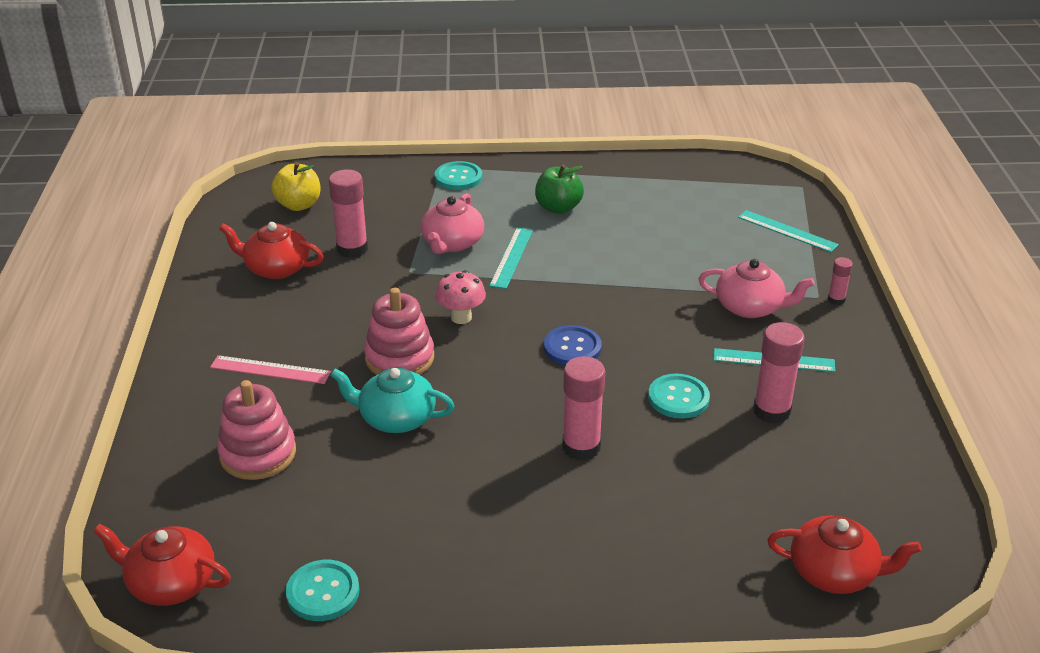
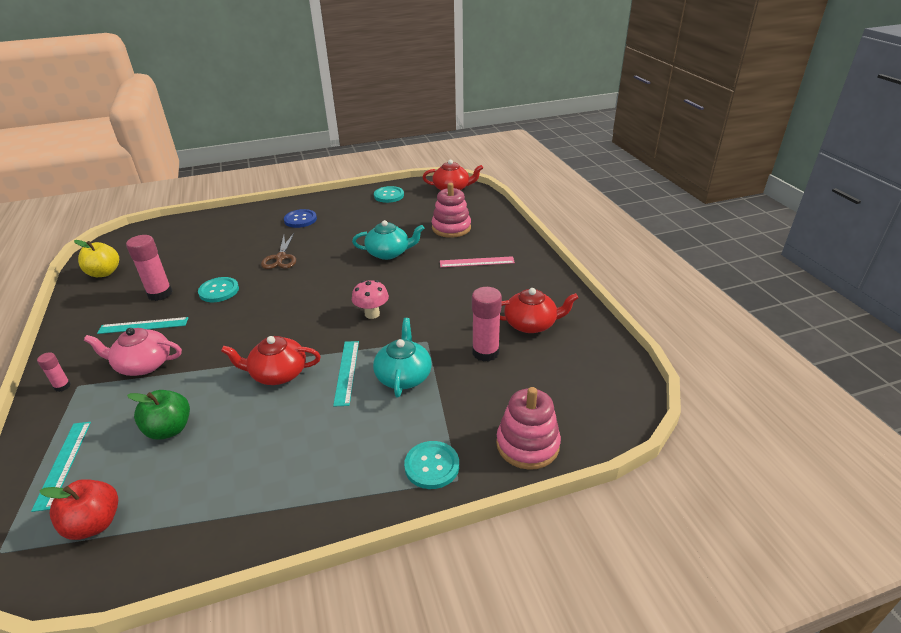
camera: 165 degrees right, 0 degrees up
yellow apple [271,162,321,211] -> yellow apple moved to [74,240,119,277]
pink stacking toy [364,288,434,375] -> pink stacking toy moved to [496,387,561,470]
pink teapot [421,193,484,254] -> turquoise teapot [373,318,432,397]
green apple [535,165,584,214] -> green apple moved to [127,390,190,440]
blue button [544,325,602,365] -> blue button moved to [284,209,317,228]
pink glue stick [562,356,605,461] -> brown scissors [261,233,296,269]
turquoise ruler [738,210,839,252] -> turquoise ruler turned 60 degrees clockwise [31,422,91,512]
red teapot [767,516,922,594] -> red teapot moved to [221,336,321,385]
none -> red apple [39,479,118,540]

